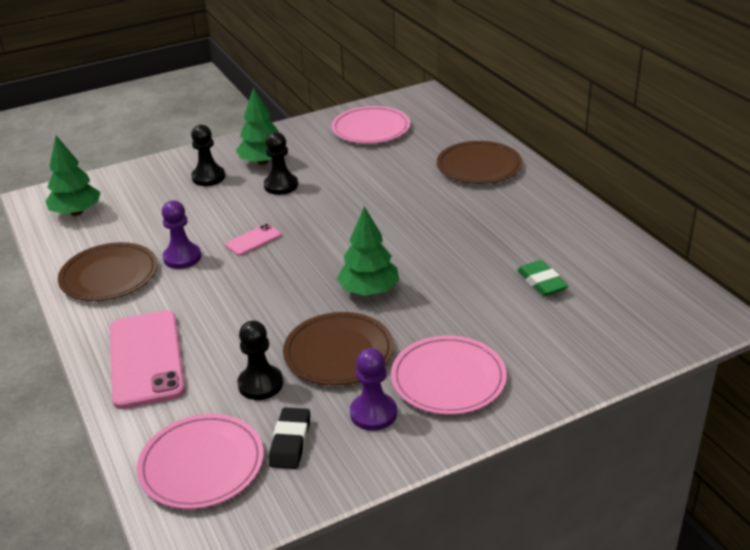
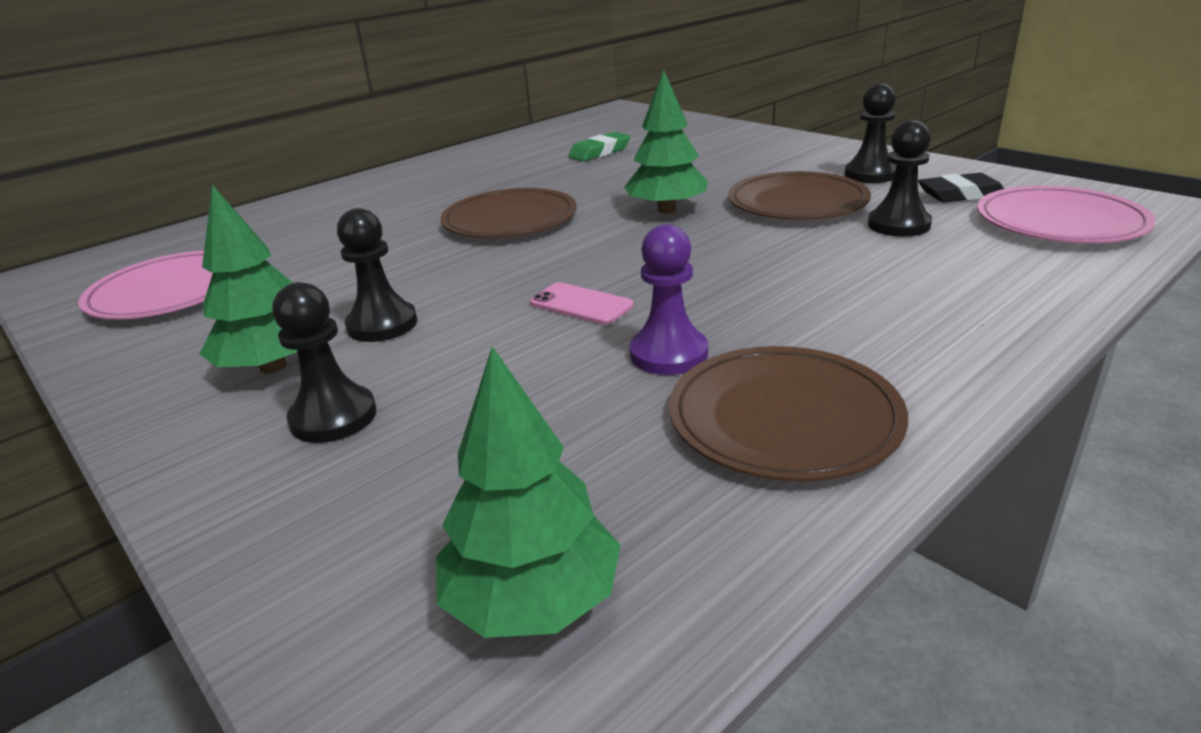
camera: 105 degrees left, 5 degrees down
pink phone [110,310,185,409] -> none
purple pawn [350,348,397,431] -> black pawn [844,83,896,183]
pink plate [391,336,507,415] -> none
brown plate [437,141,522,184] -> brown plate moved to [441,188,577,238]

